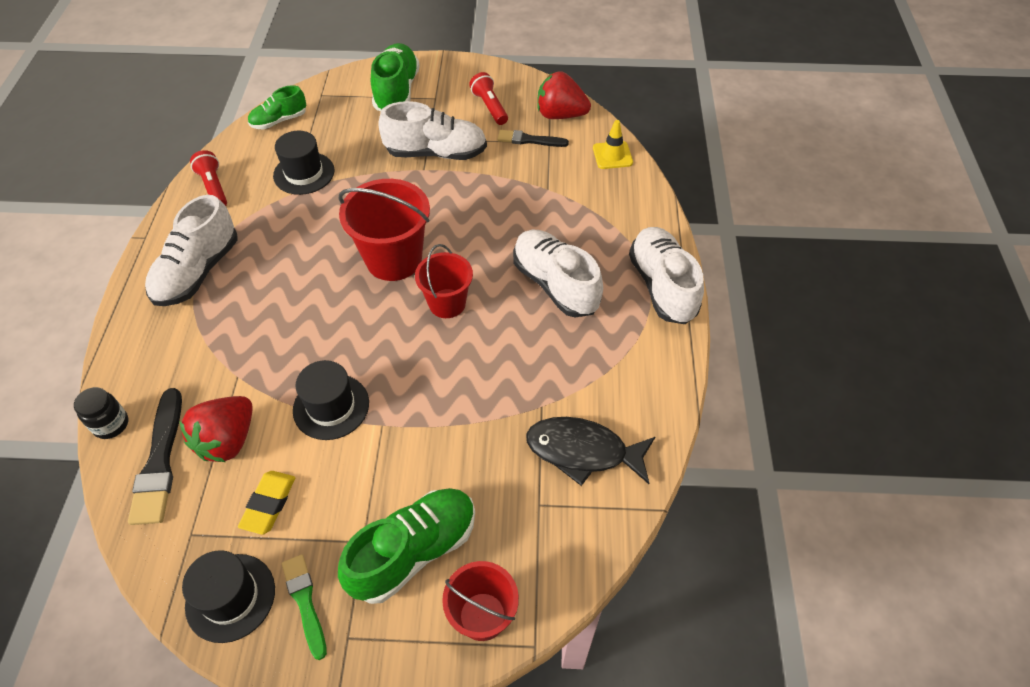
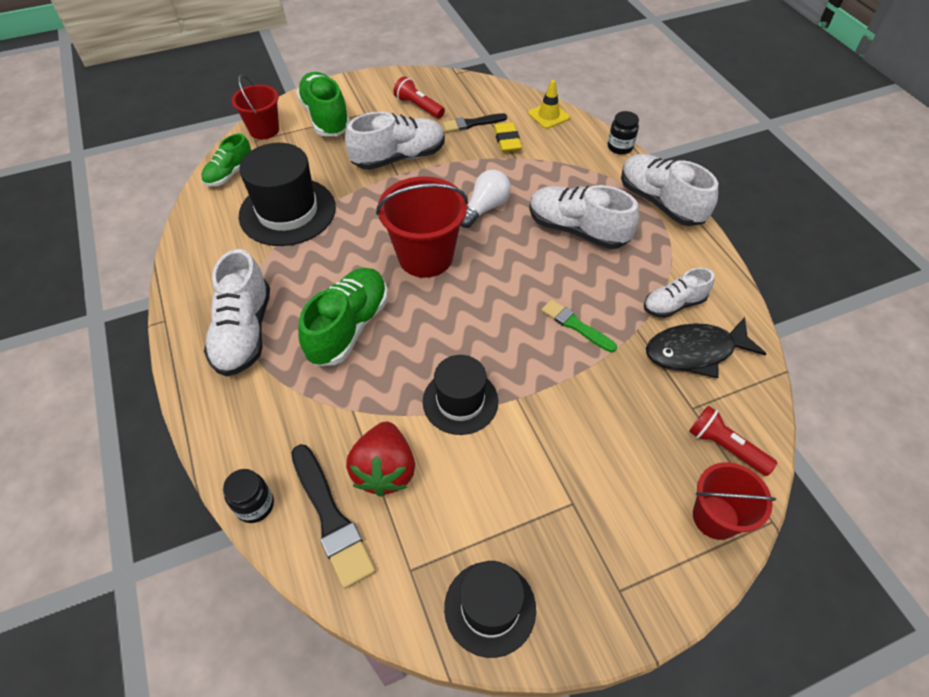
camera: 25 degrees left, 0 degrees up
red flashlight [190,150,227,206] -> red flashlight moved to [689,406,777,476]
yellow eraser [238,471,295,535] -> yellow eraser moved to [494,122,522,152]
black hat [273,131,334,195] -> black hat [239,143,336,246], size x1.57
green brush [282,555,327,660] -> green brush moved to [541,299,617,352]
green shoe [338,488,475,604] -> green shoe moved to [298,268,388,366]
red bucket [415,244,473,318] -> red bucket moved to [232,75,279,139]
red strawberry [537,72,591,119] -> none
none -> white light bulb [460,170,511,228]
none -> black jar [608,111,639,155]
none -> white shoe [644,268,714,318]

